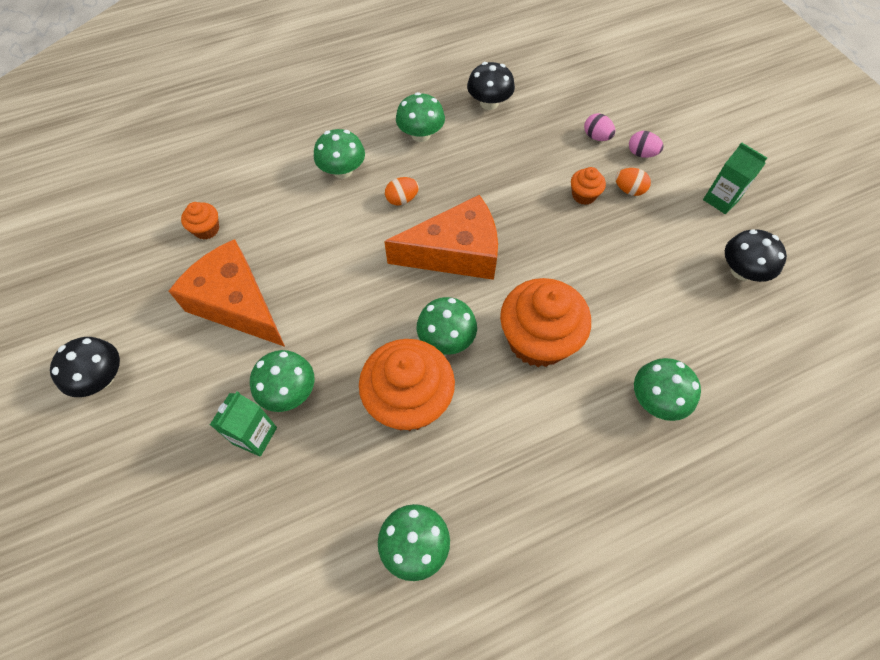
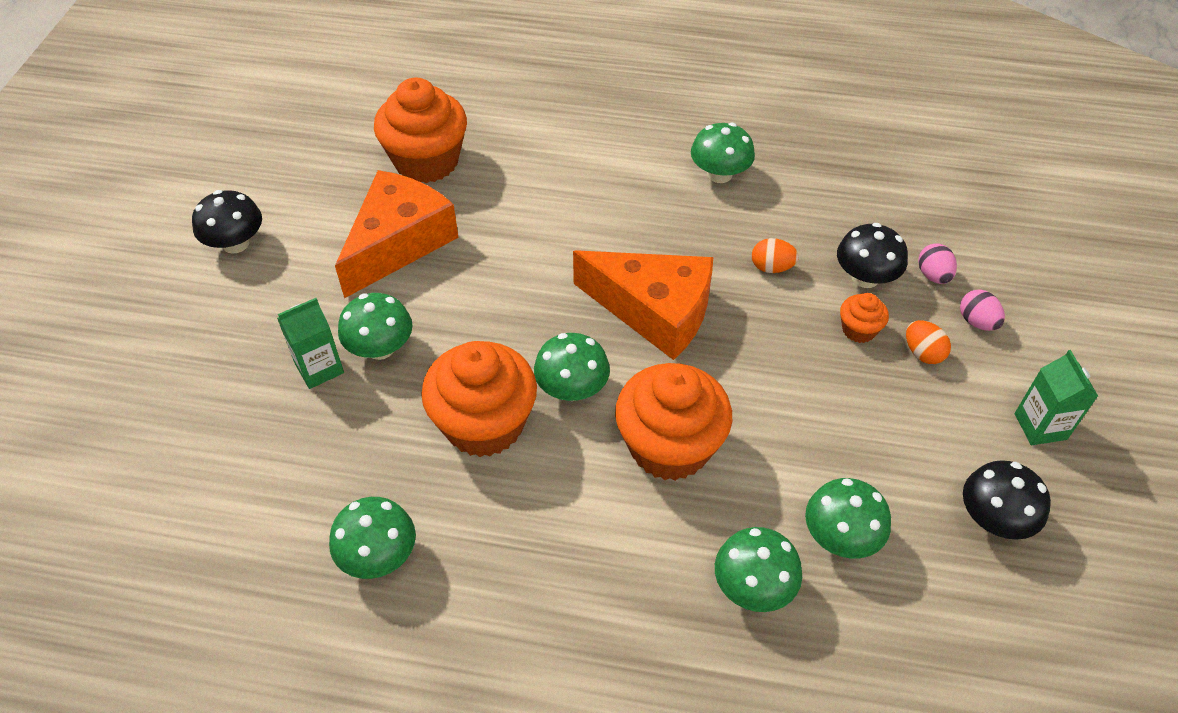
camera: 35 degrees right, 10 degrees down
orange cheese [169,239,285,347] -> orange cheese turned 45 degrees clockwise [335,170,459,298]
orange cupcake [181,202,219,240] -> orange cupcake [374,77,467,183], size x2.18
green mushroom [314,129,365,178] -> green mushroom moved to [805,478,891,558]
orange egg [385,177,419,206] -> orange egg moved to [752,238,799,273]
black mushroom [467,62,515,110] -> black mushroom moved to [837,223,908,288]

